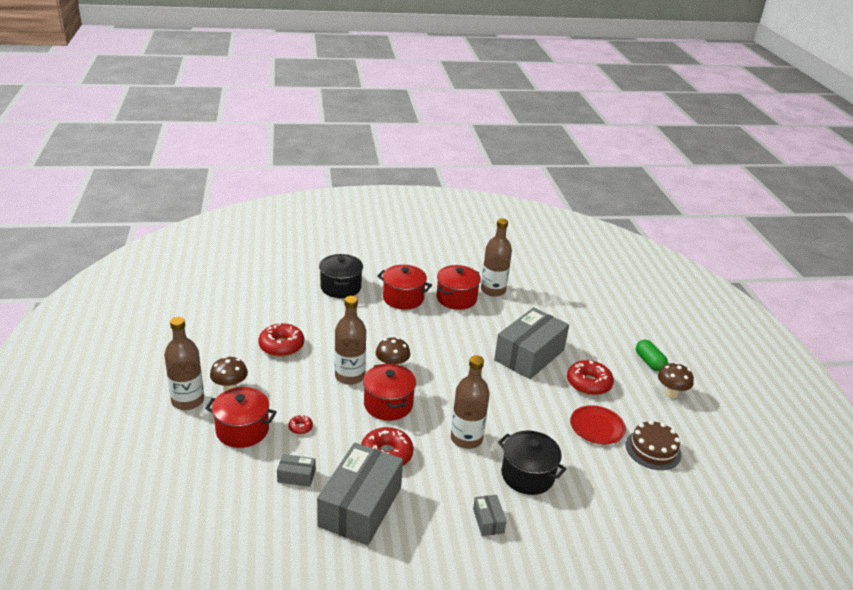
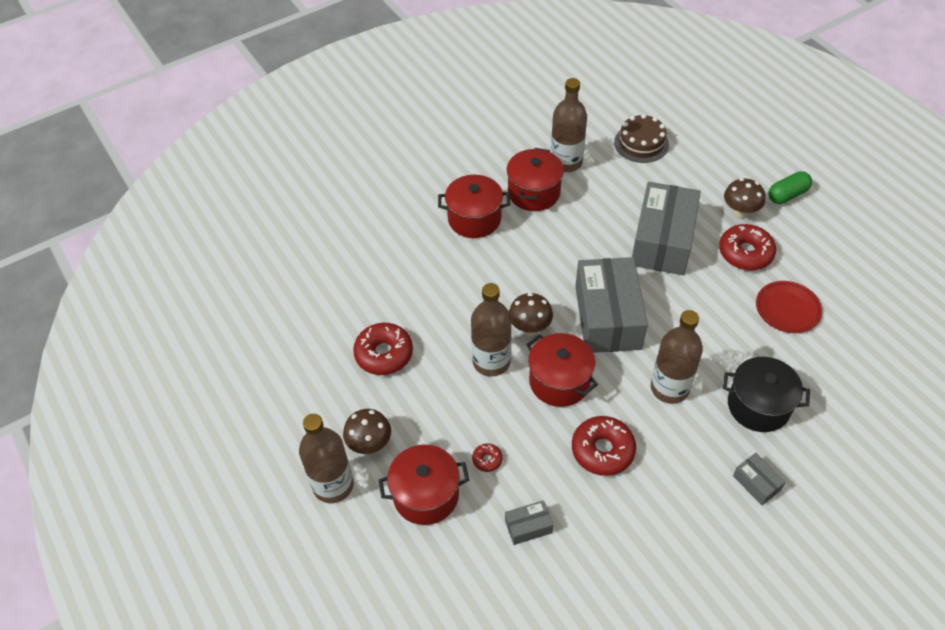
camera: 20 degrees left, 20 degrees up
grey box [317,443,403,545] -> grey box moved to [575,257,648,353]
black pot [319,254,363,298] -> none
brown cake [626,420,681,470] -> brown cake moved to [614,114,669,163]
green capsule [636,339,668,371] -> green capsule turned 75 degrees counterclockwise [769,171,812,204]
brown mushroom [658,363,694,399] -> brown mushroom moved to [724,178,765,219]

